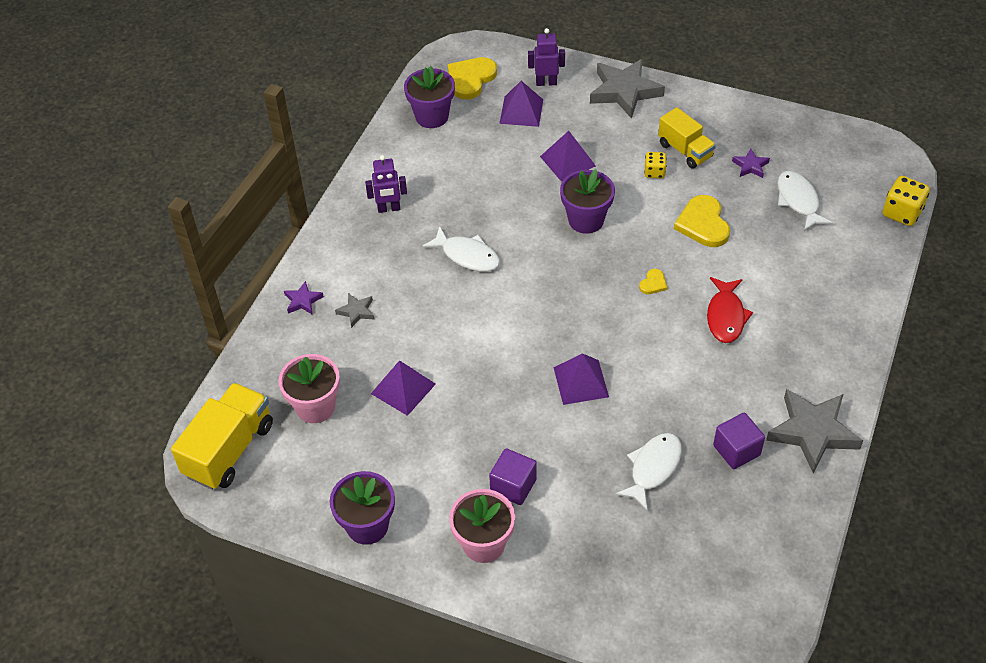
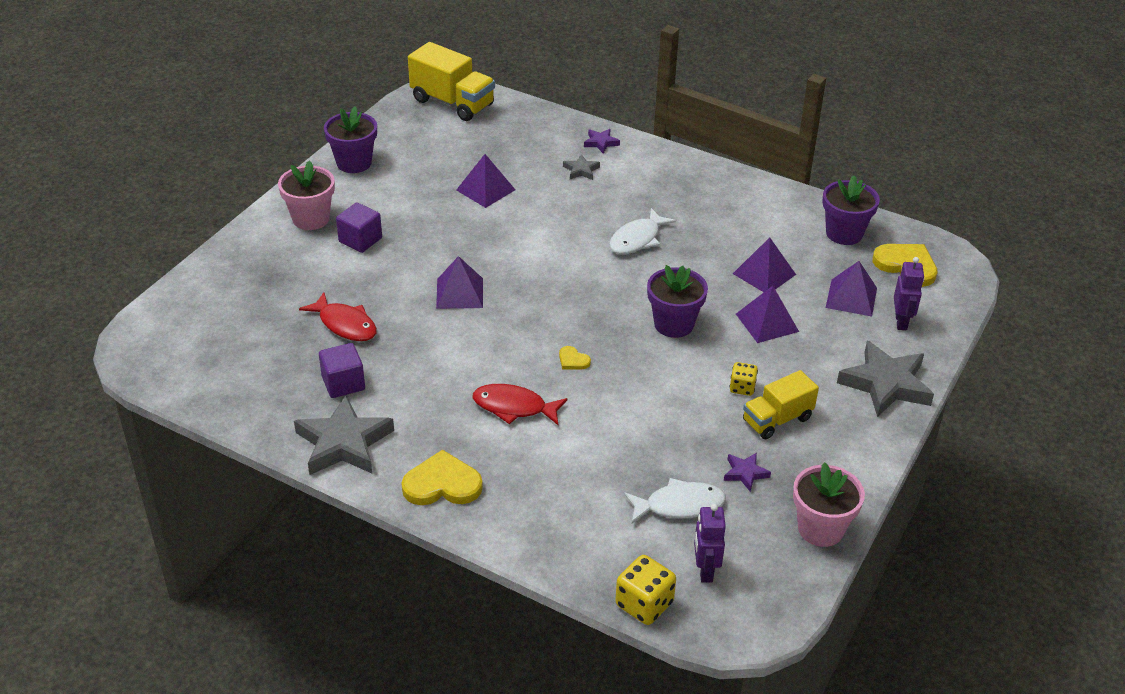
camera: 95 degrees right, 10 degrees down
pink flower pot [278,354,340,423] -> pink flower pot moved to [793,462,865,547]
purple robot [365,155,407,213] -> purple robot moved to [694,504,726,582]
white fish [615,433,682,511] -> red fish [299,292,377,341]
yellow heart [674,195,730,247] -> yellow heart moved to [401,450,483,505]
none -> purple pyramid [733,237,796,292]

